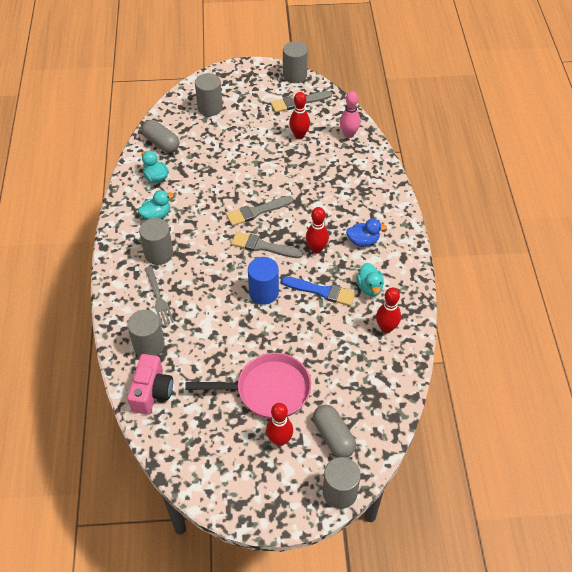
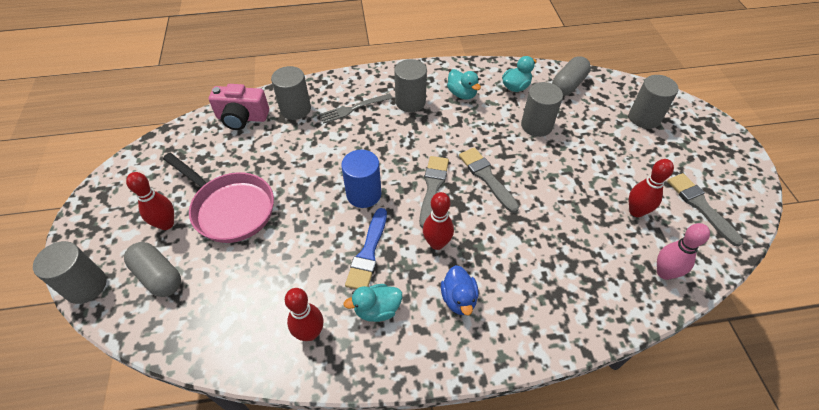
camera: 85 degrees right, 0 degrees up
pink pan [186,353,311,419] -> pink pan turned 45 degrees counterclockwise [163,153,274,243]
grey cylinder [283,41,308,83] -> grey cylinder moved to [521,82,563,137]
grey capsule [313,405,356,458] -> grey capsule turned 75 degrees clockwise [124,242,181,297]

